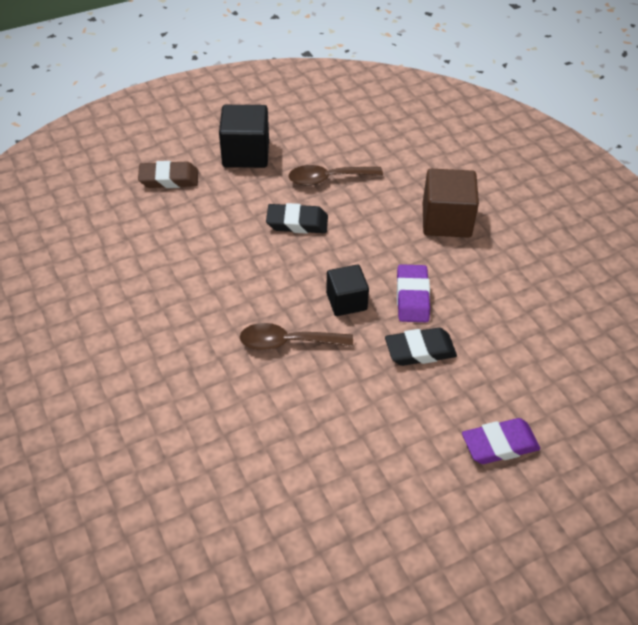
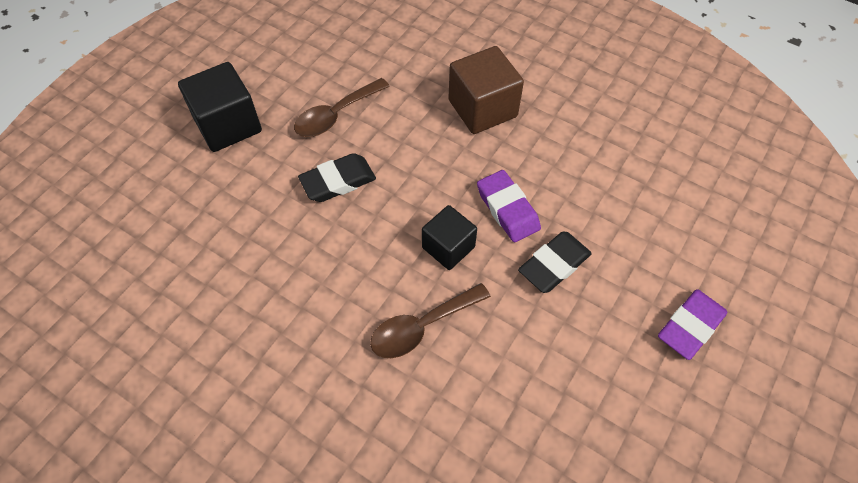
camera: 30 degrees left, 10 degrees up
brown eraser [138,161,198,188] -> none

